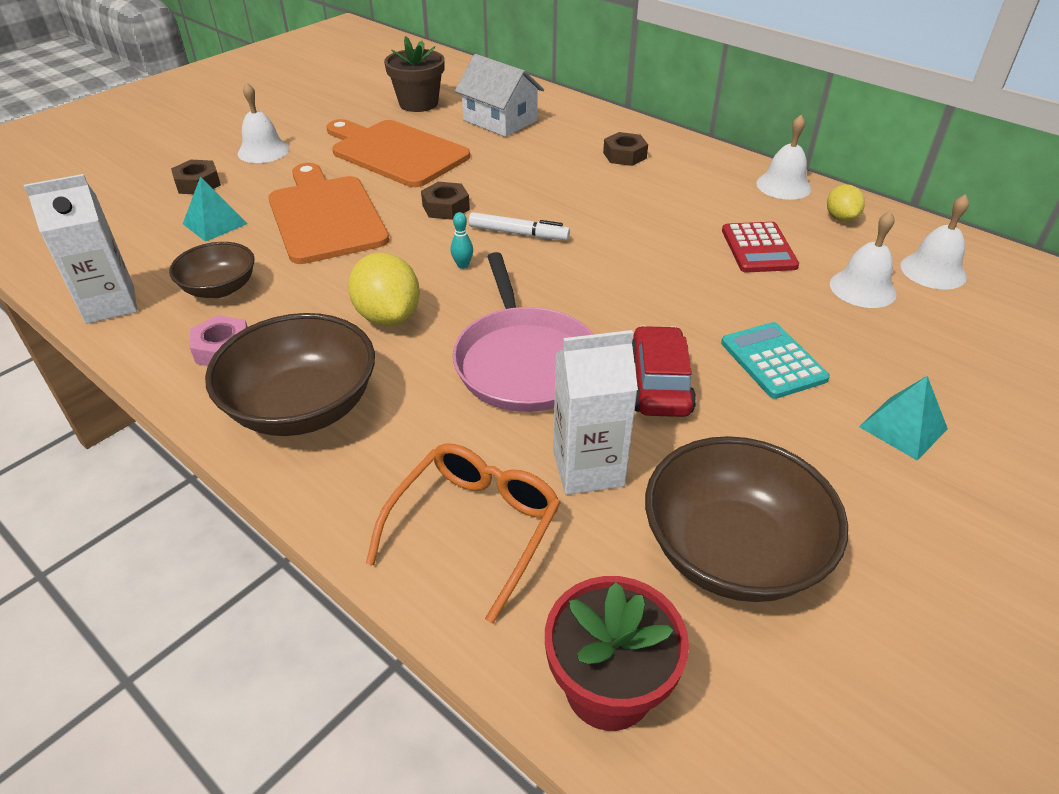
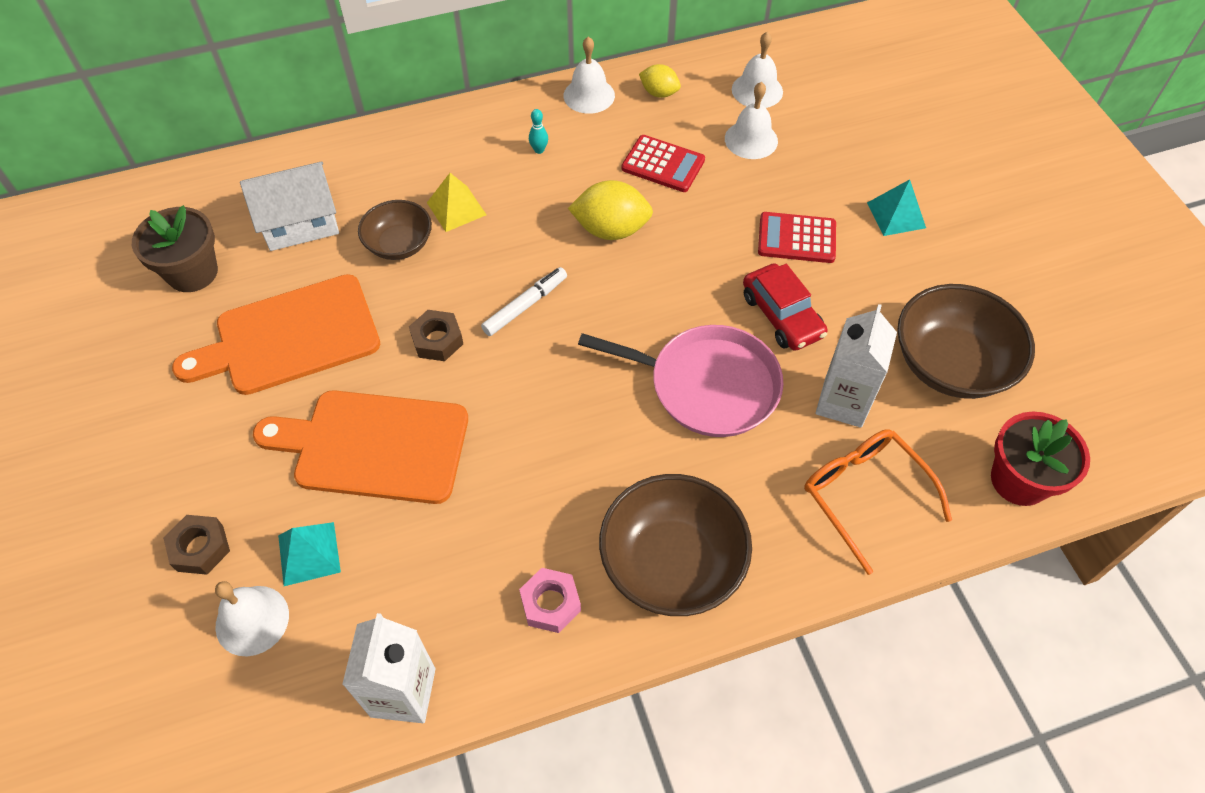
camera: 60 degrees left, 15 degrees up
brown bowl [169,242,255,298] -> brown bowl moved to [358,200,432,260]
white bell [238,83,289,163] -> white bell moved to [215,581,289,656]
yellow lemon [348,252,420,326] -> yellow lemon moved to [568,180,653,240]
turquoise bowling pin [451,212,473,269] -> turquoise bowling pin moved to [529,109,548,154]
brown nut [603,132,648,166] -> none
red car [632,326,696,417] -> red car turned 150 degrees counterclockwise [743,263,828,351]
turquoise calculator [721,322,830,399] -> red calculator [758,212,836,263]
none -> yellow pyramid [427,173,486,232]

